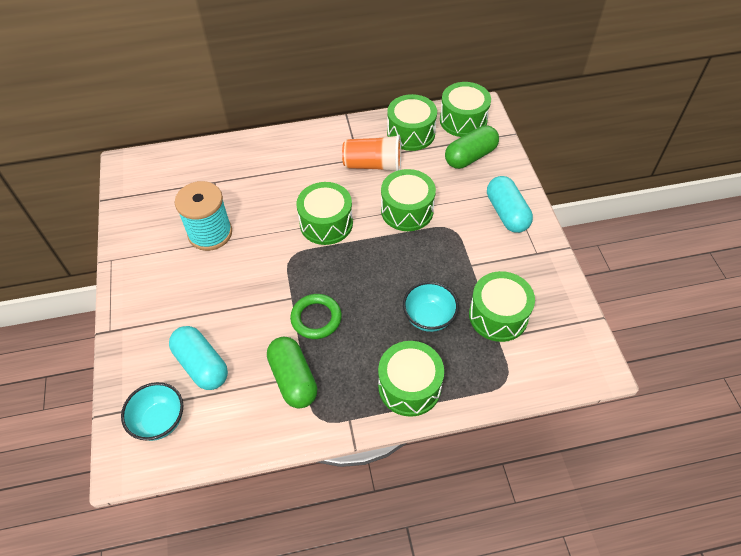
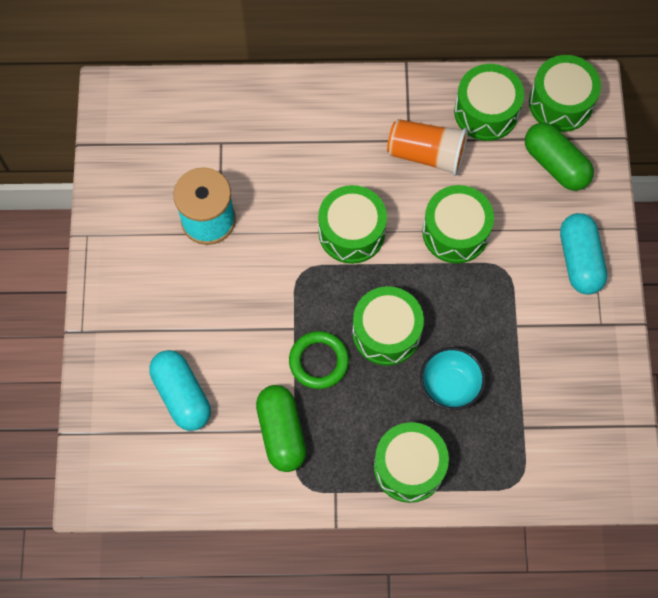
camera: 10 degrees right, 15 degrees up
turquoise bowl [121,382,183,441] -> none
green capsule [445,125,499,169] -> green capsule turned 75 degrees clockwise [525,122,594,191]
green drum [469,271,535,342] -> green drum moved to [352,286,424,366]

